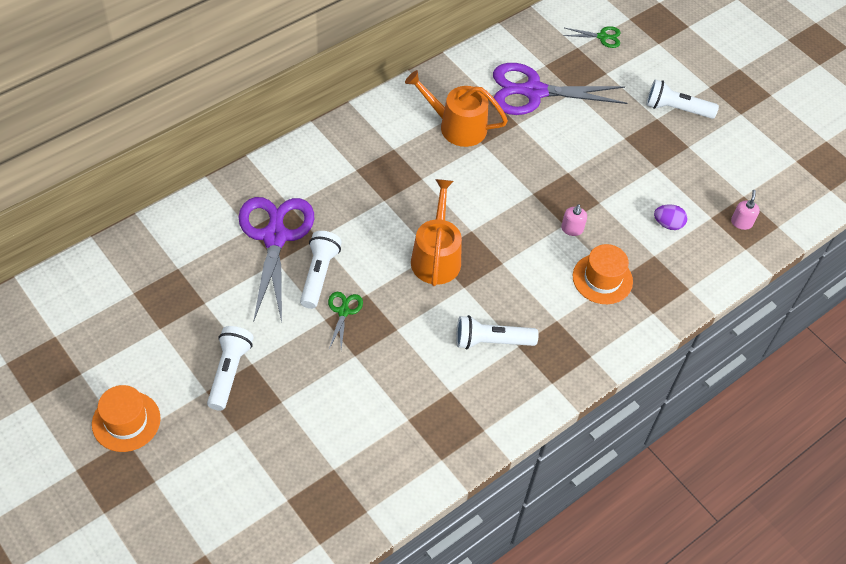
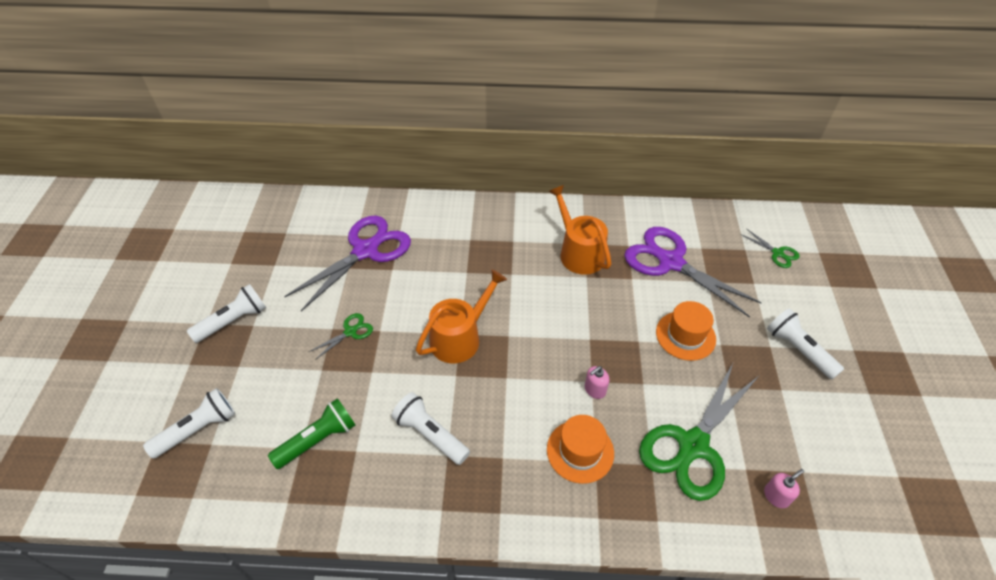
camera: 45 degrees right, 5 degrees down
orange hat [92,385,160,452] -> orange hat moved to [656,301,716,361]
white flashlight [300,231,342,309] -> white flashlight moved to [143,388,235,459]
purple egg [654,204,687,230] -> green scissors [639,363,759,501]
none -> green flashlight [268,398,355,469]

